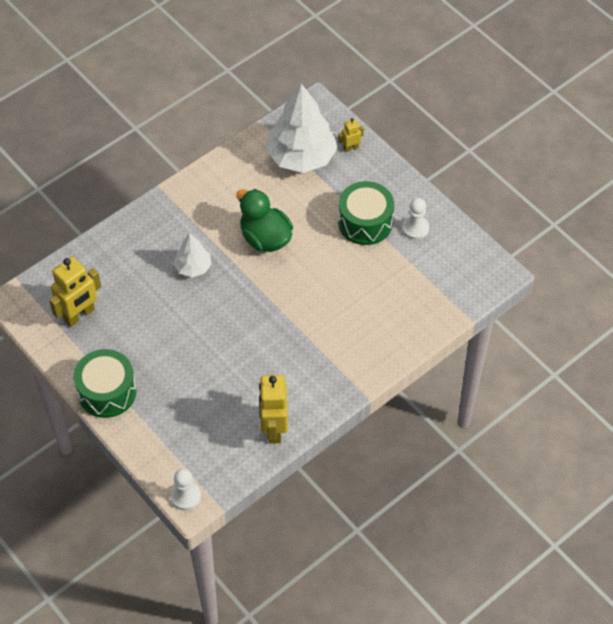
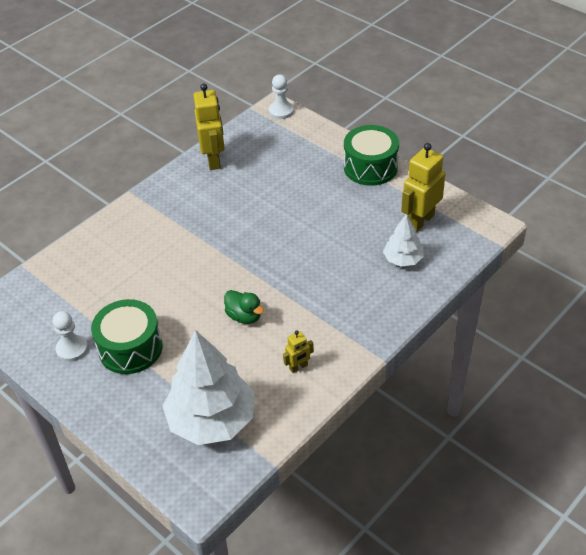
camera: 175 degrees right, 10 degrees down
white tree [174,233,212,277] -> white tree moved to [383,214,424,266]
green duck [236,189,293,252] -> green duck [224,290,264,324], size x0.60
yellow robot [338,118,364,152] -> yellow robot moved to [283,331,314,373]

